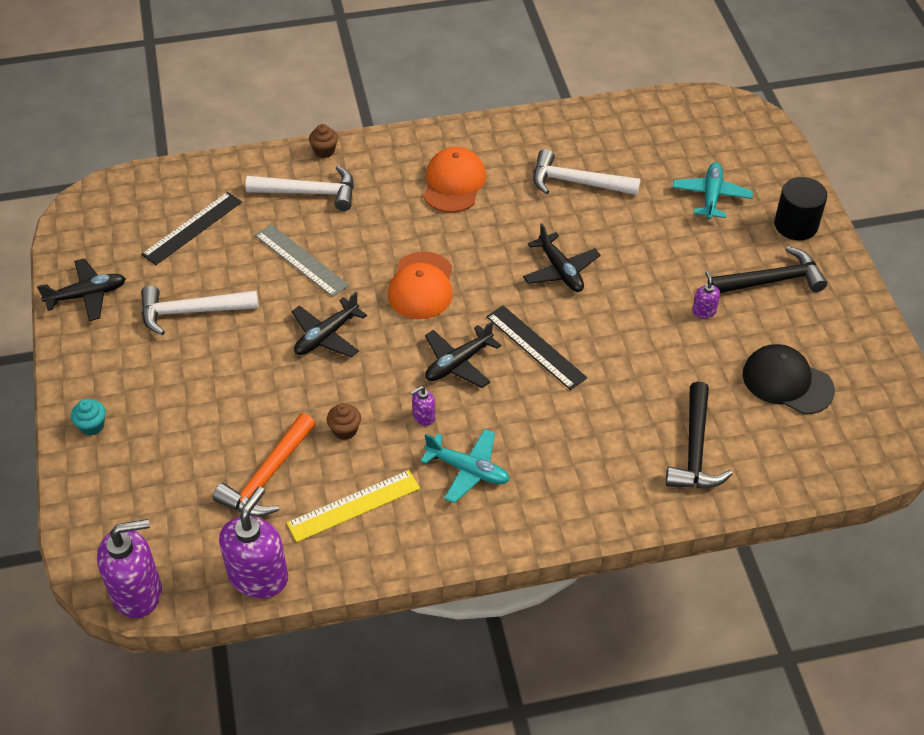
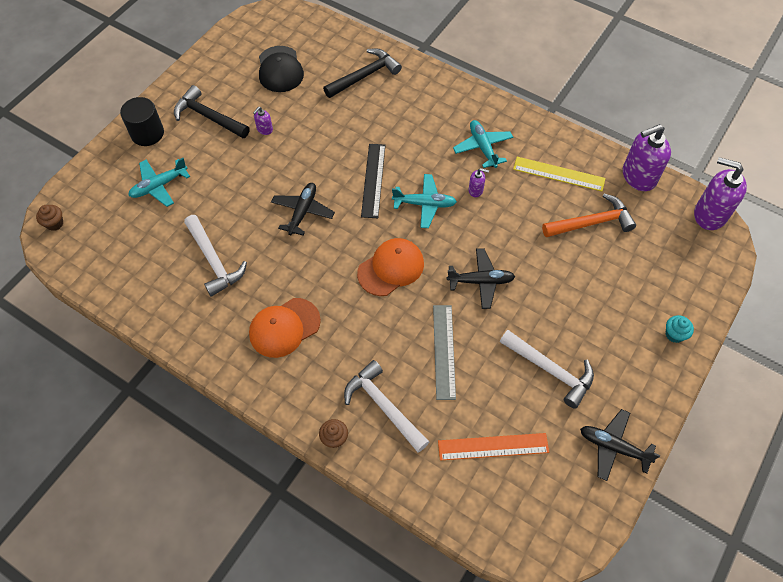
camera: 135 degrees left, 10 degrees up
black ruler [141,192,242,265] -> orange ruler [438,433,549,461]
brown cupcake [327,403,361,440] -> brown cupcake moved to [36,205,63,231]
black plane [425,321,501,388] -> turquoise plane [392,174,457,228]

